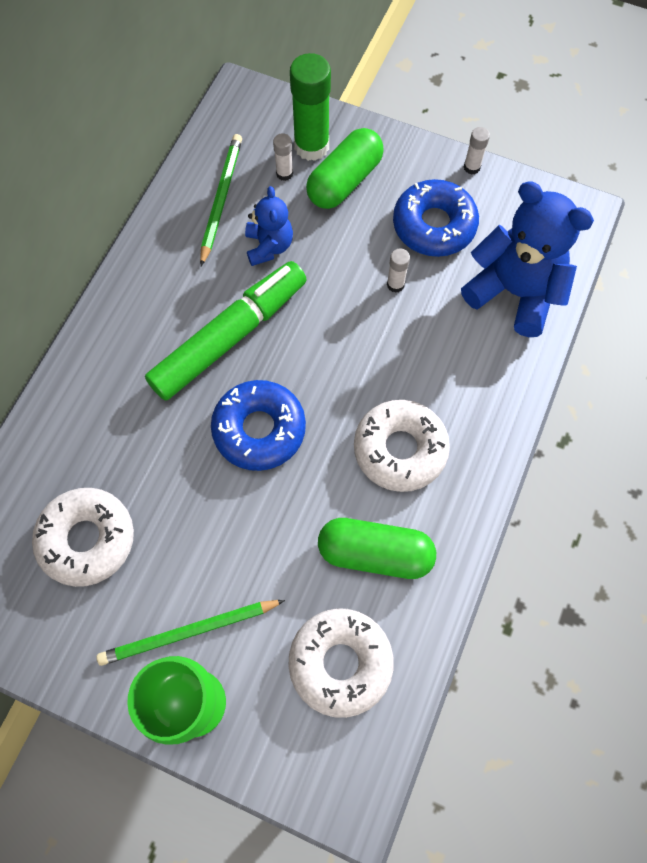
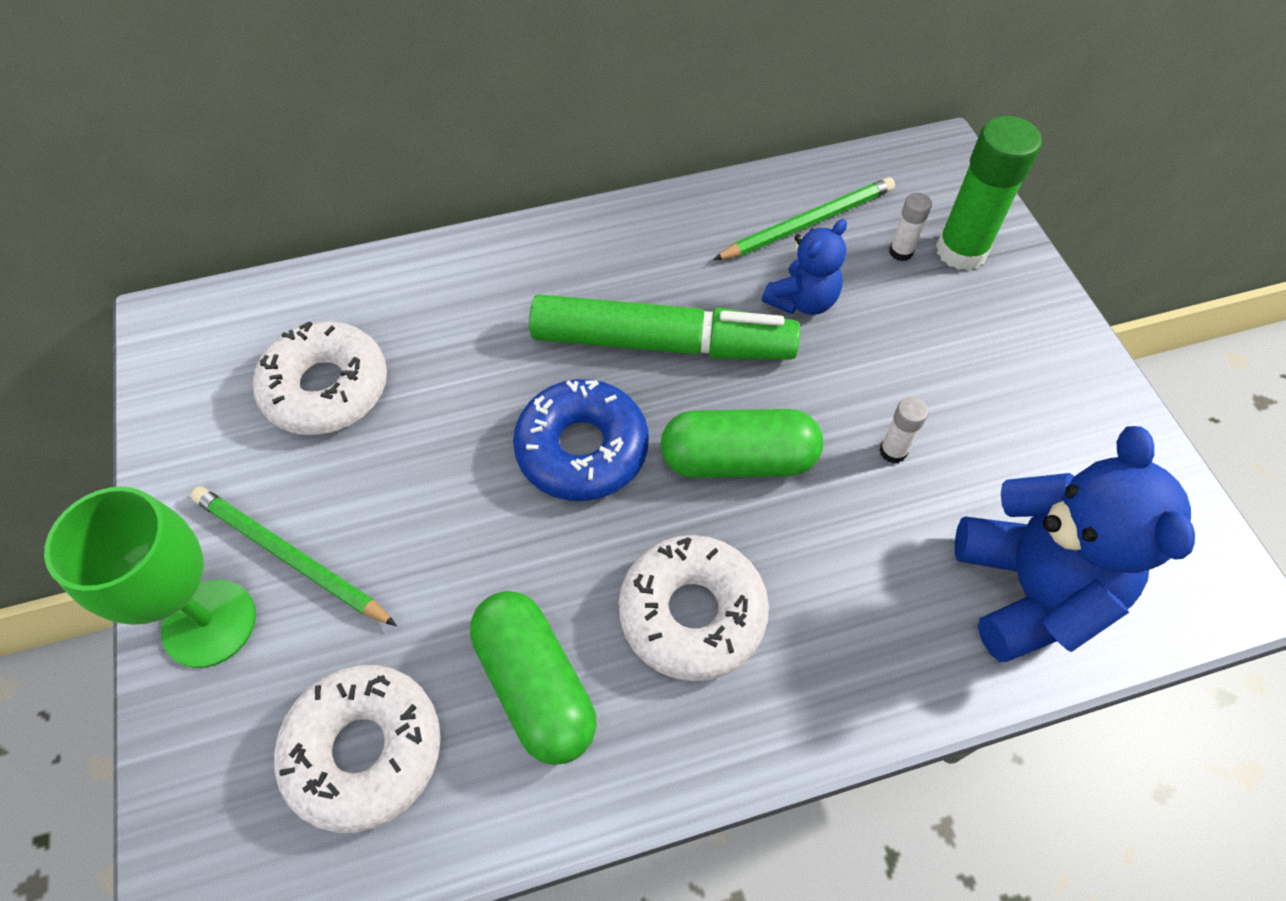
camera: 50 degrees right, 10 degrees down
green capsule [306,128,384,209] -> green capsule moved to [660,409,823,478]
blue donut [393,179,479,257] -> none
white glue stick [464,127,490,174] -> none

